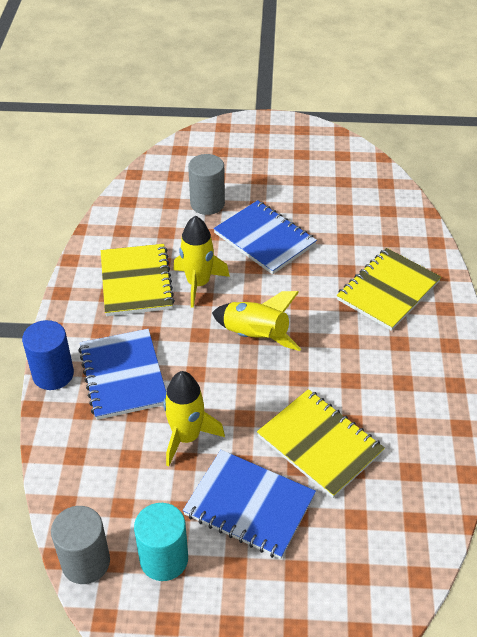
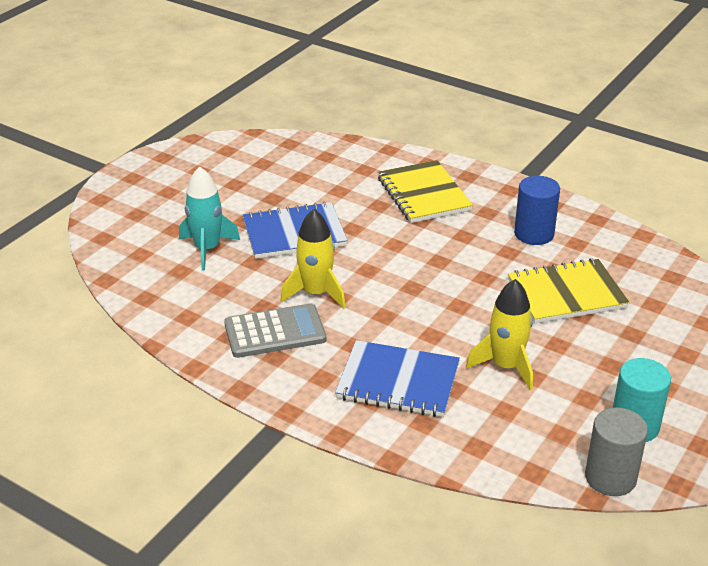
camera: 60 degrees left, 10 degrees down
blue cylinder [22,320,74,390] -> blue cylinder moved to [514,176,560,245]
yellow notebook [101,244,175,316] -> grey calculator [224,303,326,358]
blue notebook [183,450,316,559] -> none
grey cylinder [188,154,225,215] -> turquoise rocket [179,166,240,271]
yellow rocket [212,291,301,351] -> none

